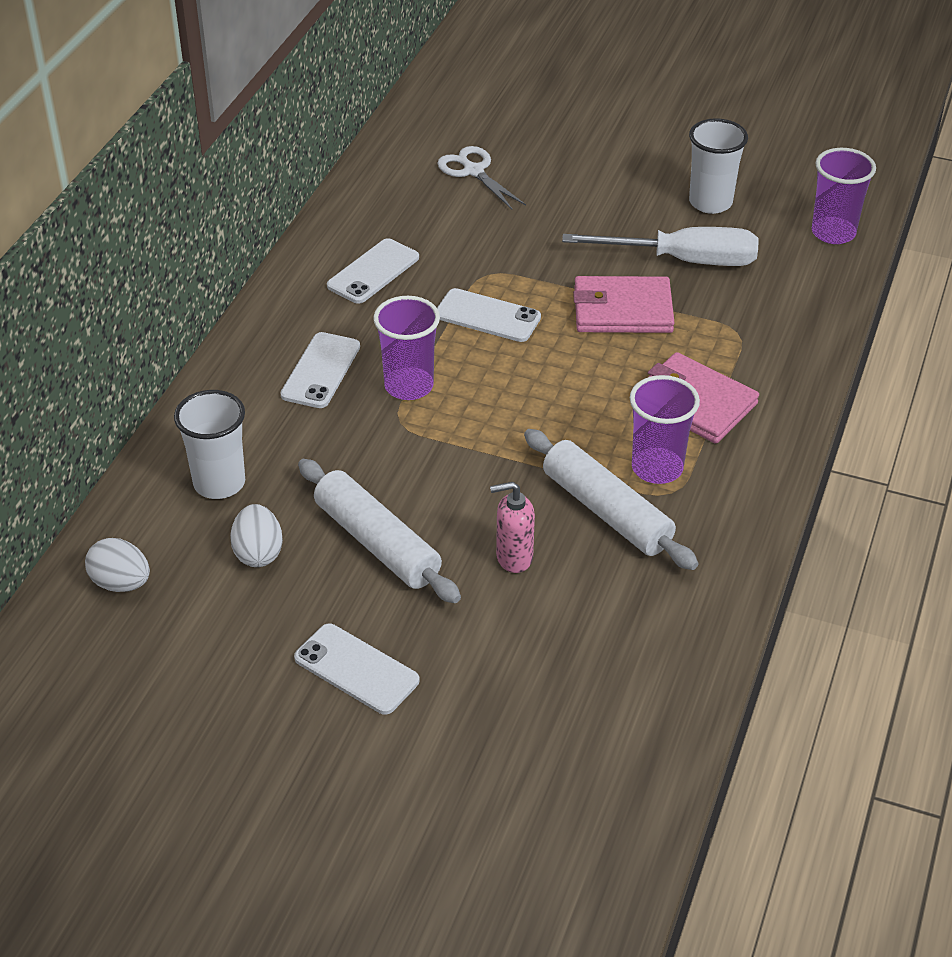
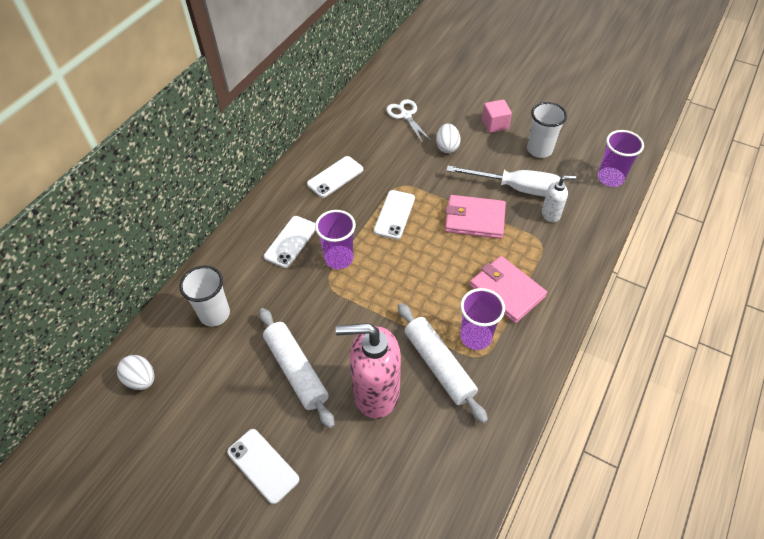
camera: 10 degrees right, 10 degrees up
white egg [230,504,283,567] -> white egg moved to [436,123,461,153]
white phone [437,288,541,342] -> white phone turned 75 degrees clockwise [374,190,415,239]
pink soap dispenser [490,482,535,573] -> pink soap dispenser [336,323,401,418], size x2.04
none -> pink cube [482,100,512,133]
none -> white soap dispenser [542,176,576,222]

